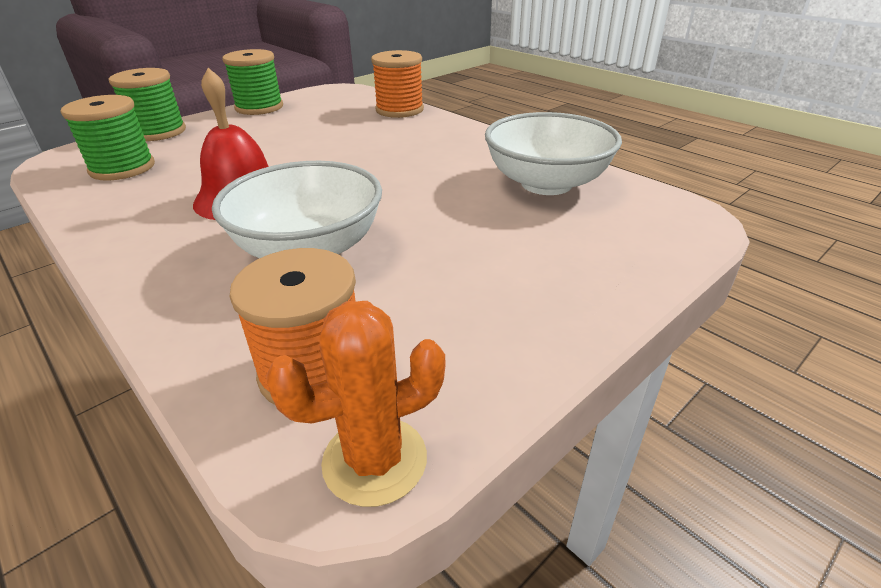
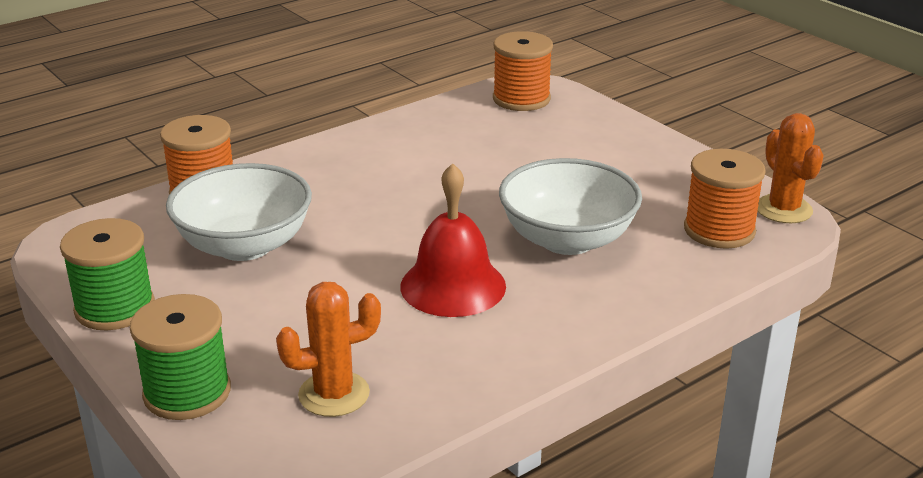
camera: 85 degrees left, 5 degrees down
green spool [61,95,155,180] -> orange cactus [276,282,381,417]
white bowl [485,112,622,195] -> white bowl moved to [166,163,312,261]
none -> orange spool [493,31,553,111]

